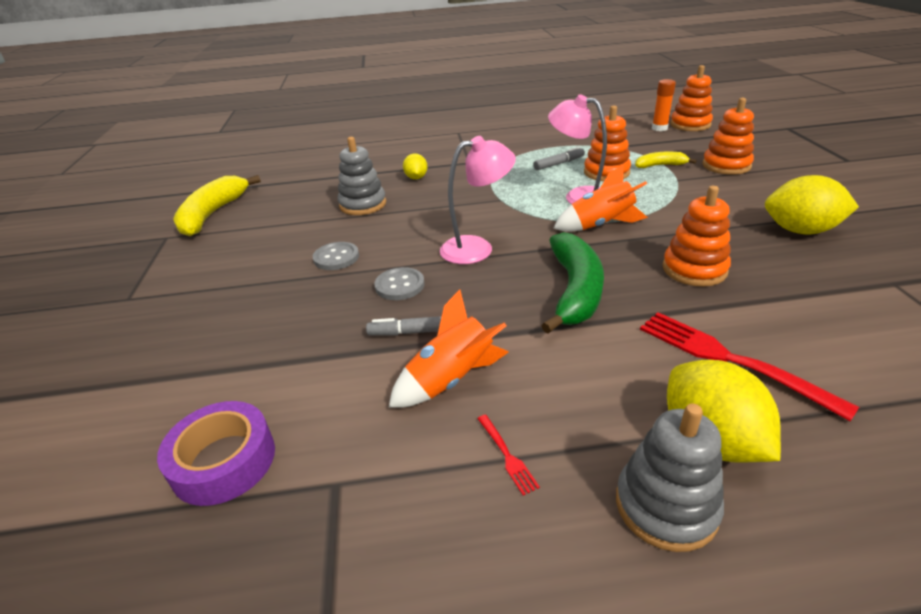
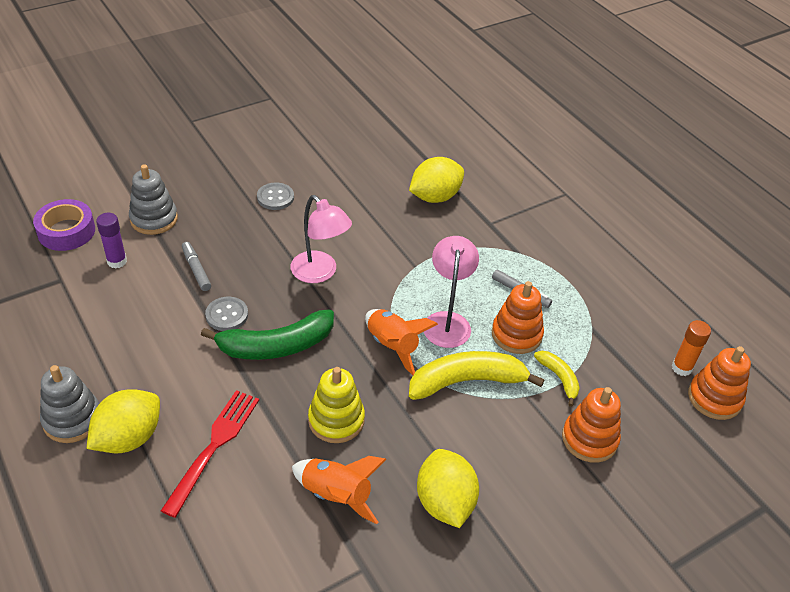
camera: 60 degrees right, 10 degrees up
yellow banana [173,175,261,236] -> yellow banana moved to [409,351,545,400]
grey stacking toy [338,137,386,215] -> grey stacking toy moved to [129,164,178,235]
grey button [374,267,425,300] -> grey button moved to [205,297,248,331]
orange rocket [389,289,509,408] -> orange rocket moved to [292,456,387,524]
yellow lemon [403,153,428,179] -> yellow lemon [409,157,464,203], size x1.80
red fork [477,415,540,495] -> none
orange stacking toy [662,186,731,287] -> yellow stacking toy [308,367,365,443]
none -> purple glue stick [96,213,127,268]

